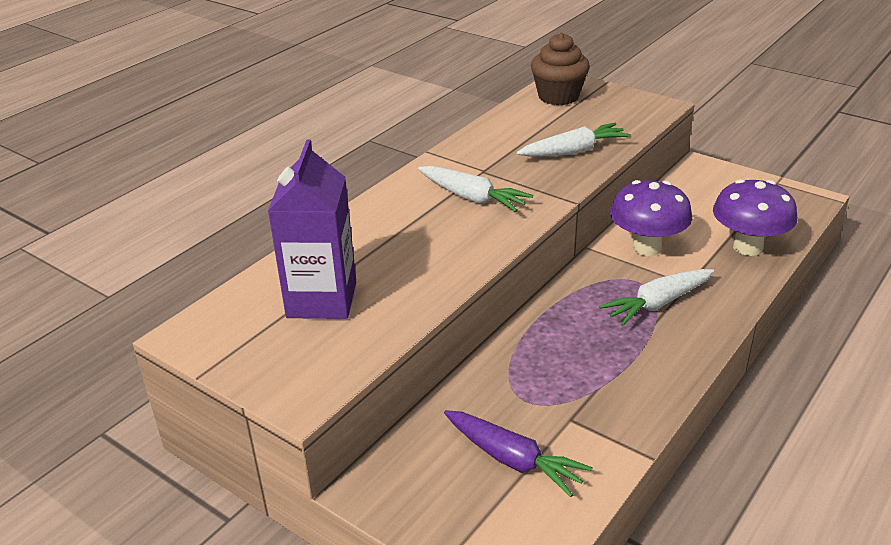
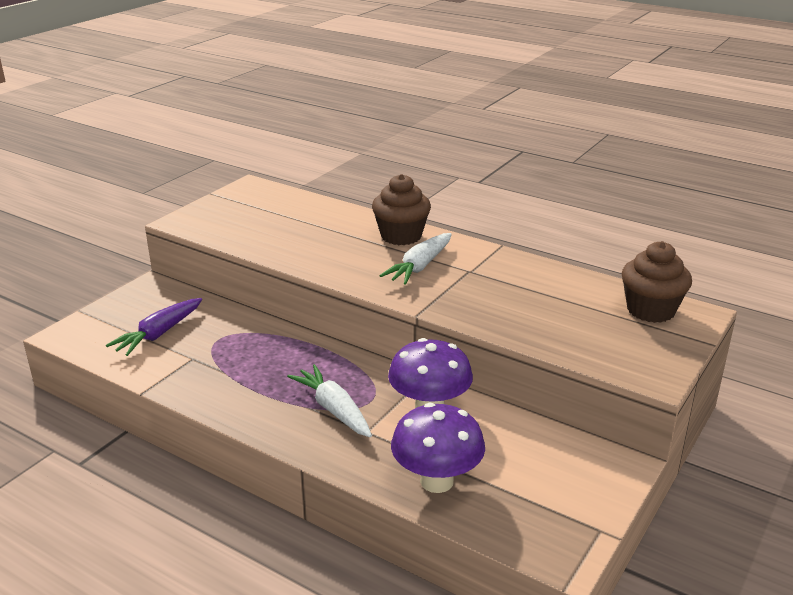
camera: 85 degrees right, 5 degrees down
purple carton [268,139,356,319] -> none
white carrot [517,123,631,157] -> none
none -> brown cupcake [372,174,431,245]

